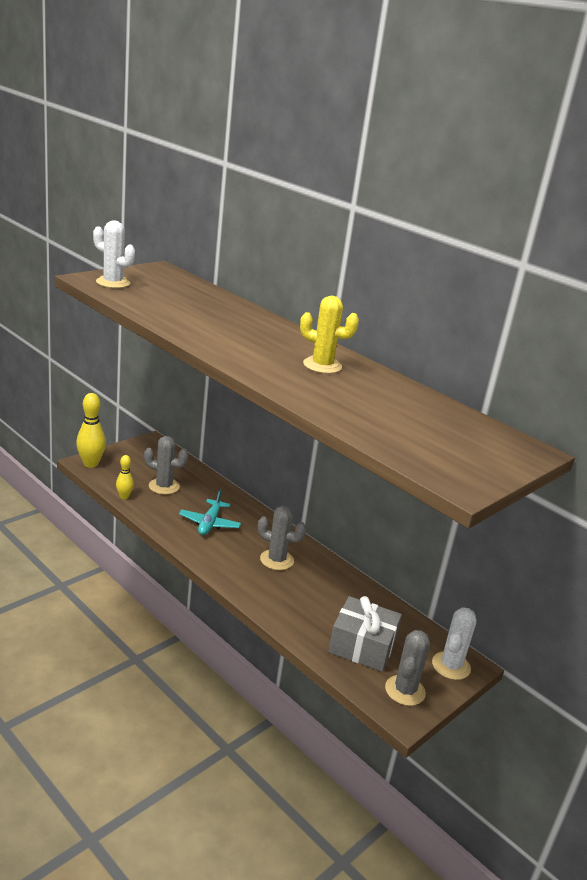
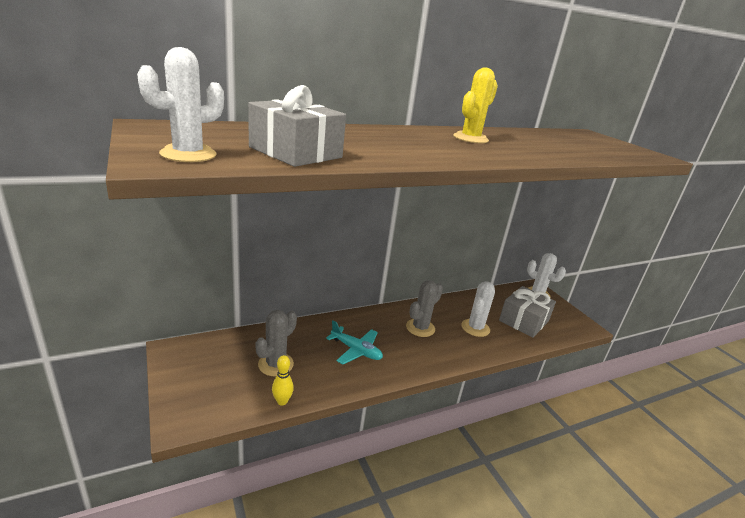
camera: 70 degrees left, 0 degrees up
yellow bowling pin [76,393,106,468] -> none
grey cactus [385,630,430,706] -> none
none -> grey gift [248,85,346,167]
none -> white cactus [461,281,495,337]

